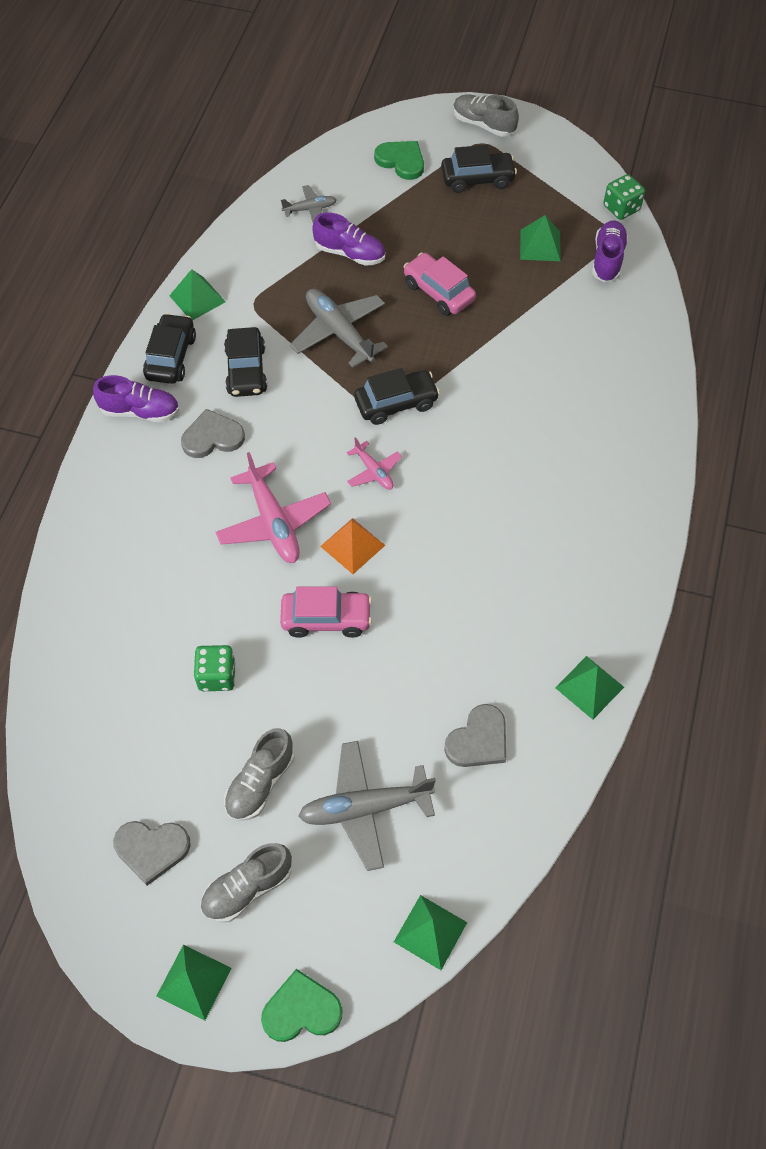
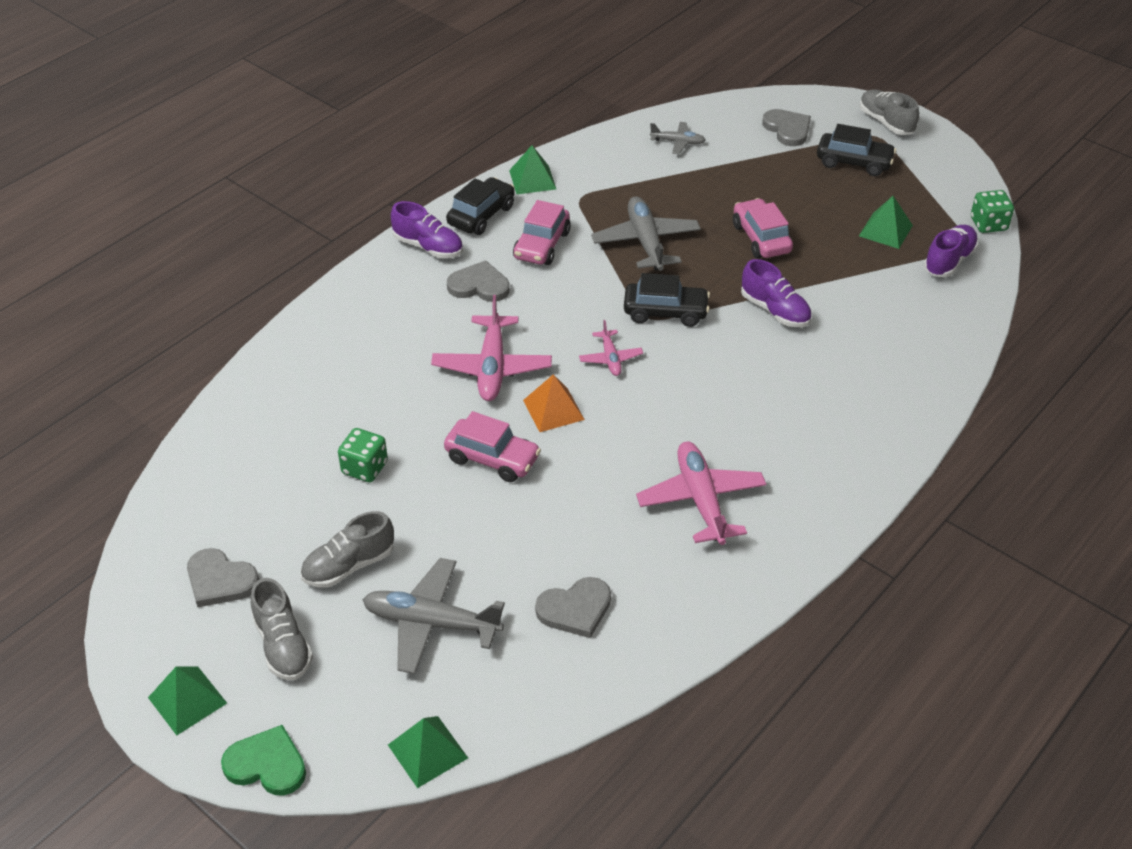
camera: 25 degrees right, 15 degrees down
grey shoe [200,843,292,923] -> grey shoe turned 105 degrees counterclockwise [251,578,313,680]
black car [224,327,267,397] -> pink car [513,200,571,265]
purple shoe [312,212,385,266] -> purple shoe moved to [741,259,812,327]
green heart [374,141,424,180] -> grey heart [762,109,811,146]
green pyramid [555,656,624,720] -> none
none -> pink plane [636,442,766,545]

